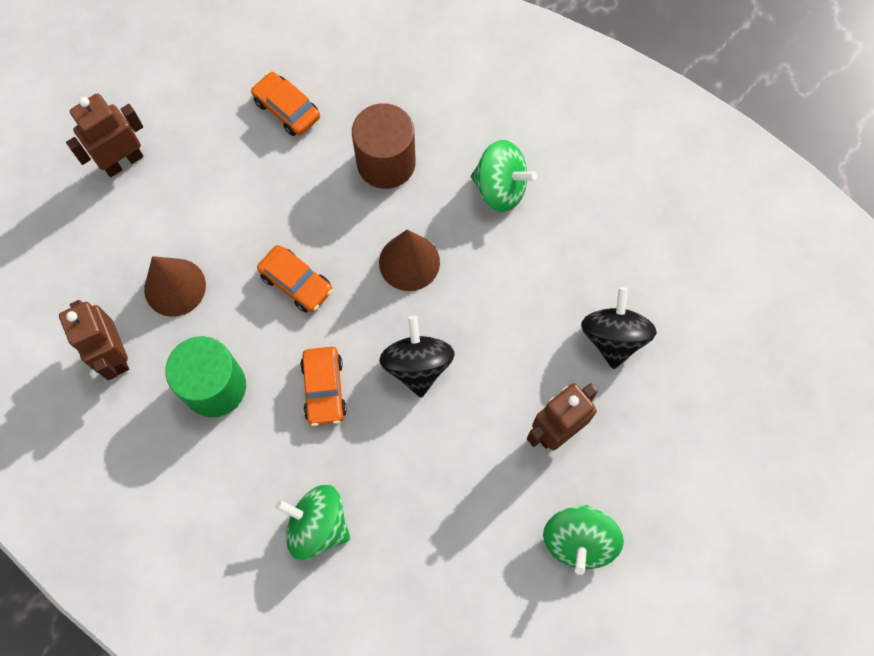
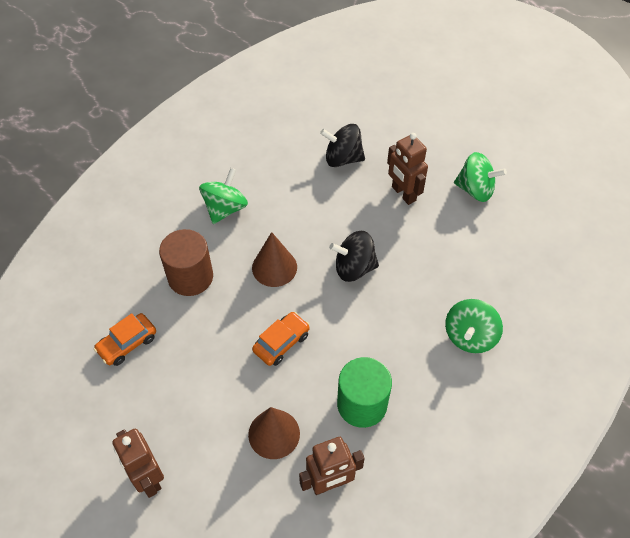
camera: 85 degrees left, 15 degrees down
orange car [300,347,347,426] -> none

